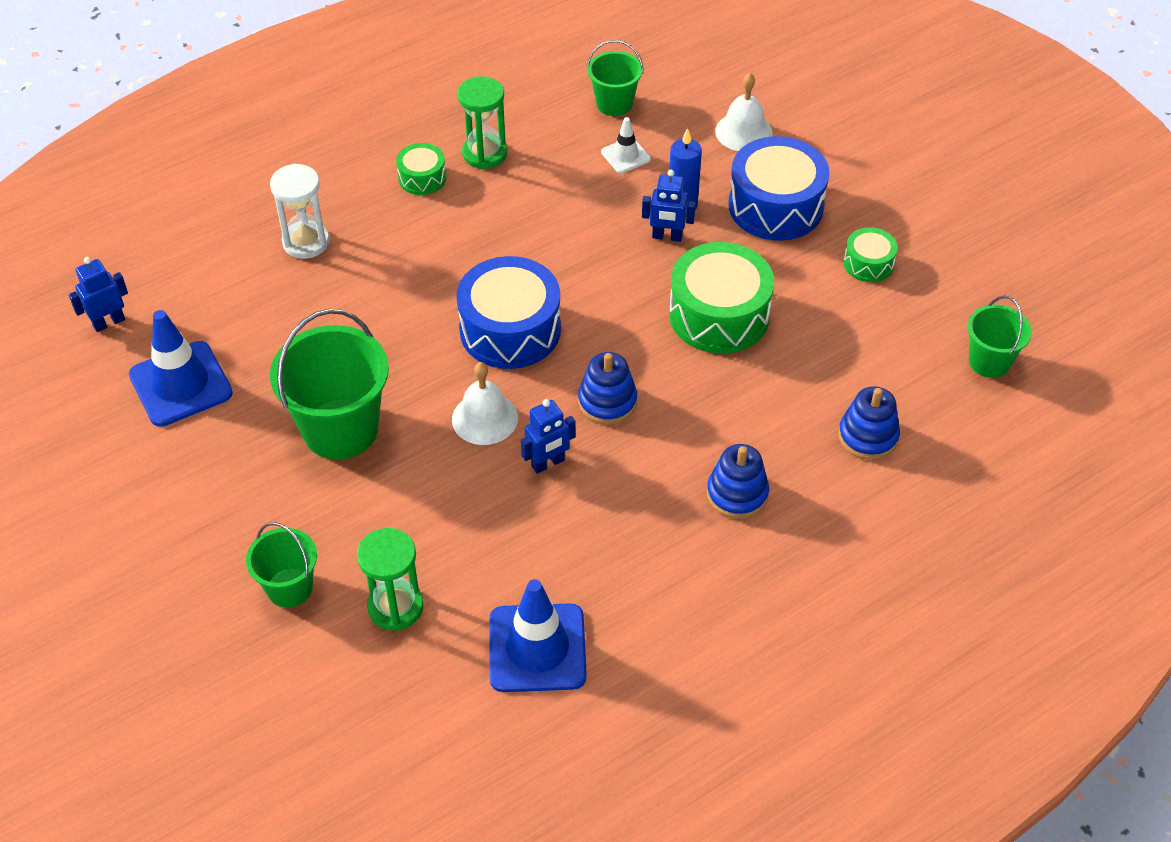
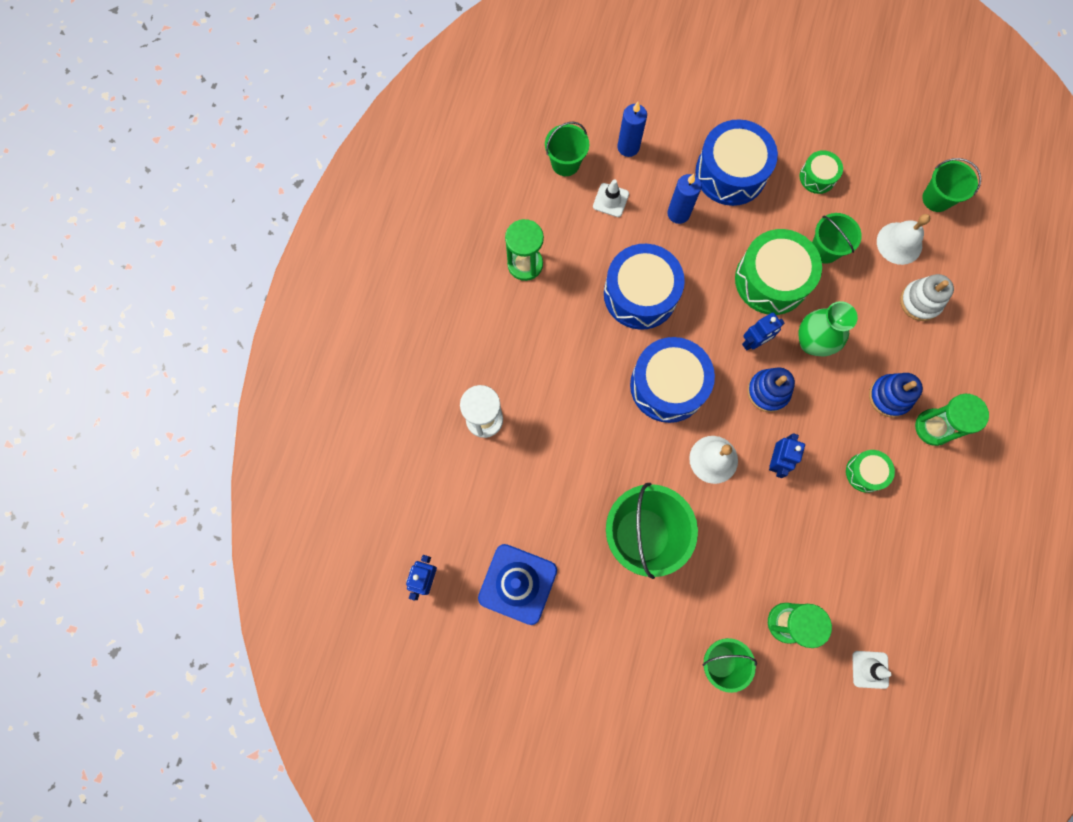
camera: 40 degrees left, 25 degrees up
green drum [396,143,446,195] -> green drum moved to [846,450,895,493]
blue traffic cone [489,579,587,692] -> none
blue robot [642,170,696,242] -> blue robot moved to [742,312,785,350]
white bell [715,73,773,151] -> white bell moved to [877,214,931,265]
blue stacking toy [838,386,900,460] -> white stacking toy [900,274,954,321]
none -> blue drum [604,244,685,330]
none -> blue candle [617,102,647,157]
none -> green vase [799,301,858,357]
none -> green bucket [812,213,862,264]
none -> white traffic cone [852,651,892,689]
none -> green hourglass [915,394,989,446]

